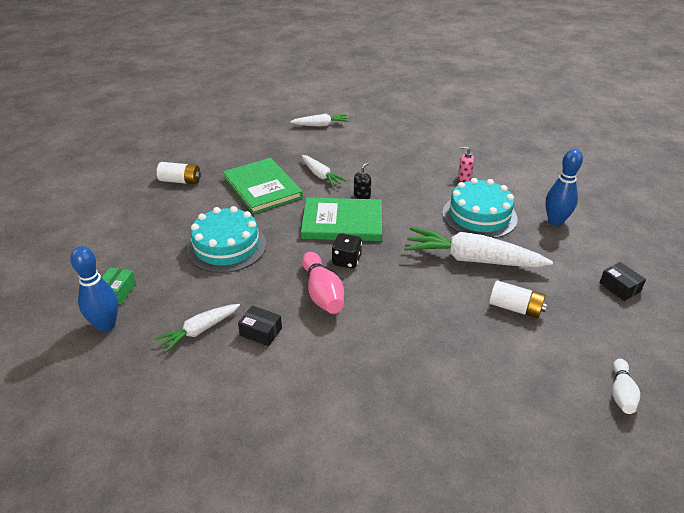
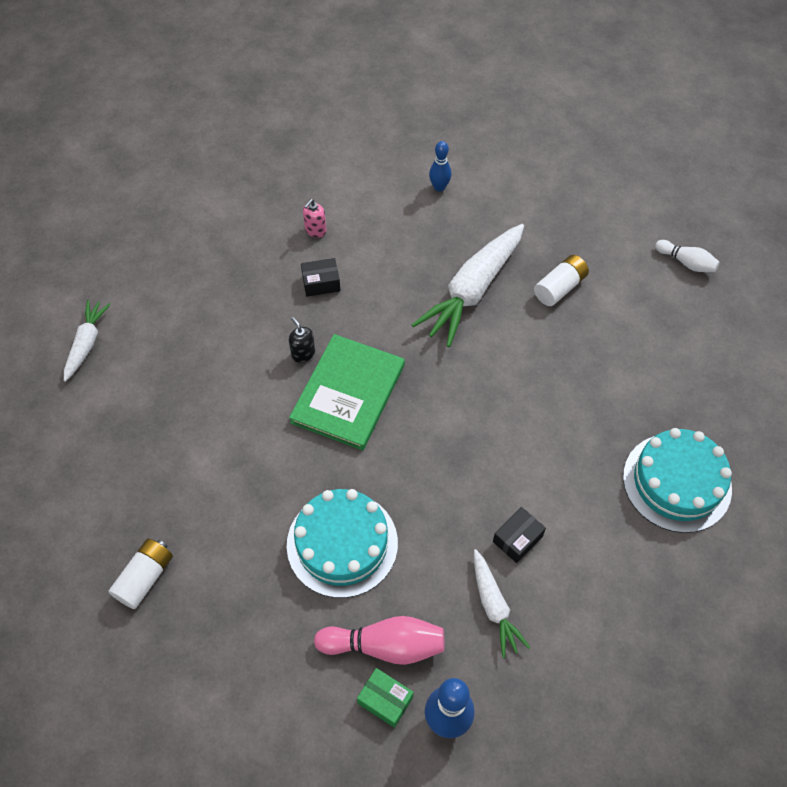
camera: 70 degrees left, 20 degrees up
green book [223,158,303,214] -> none
white carrot [302,155,347,187] -> none
pink bowling pin [302,252,344,314] -> pink bowling pin moved to [314,616,444,665]
black dice [332,233,362,269] -> none
turquoise cake [442,178,518,238] -> turquoise cake moved to [623,428,732,533]
blue bowling pin [545,149,583,226] -> blue bowling pin [429,141,452,192], size x0.63
black box [599,262,646,301] -> black box moved to [301,258,341,297]

